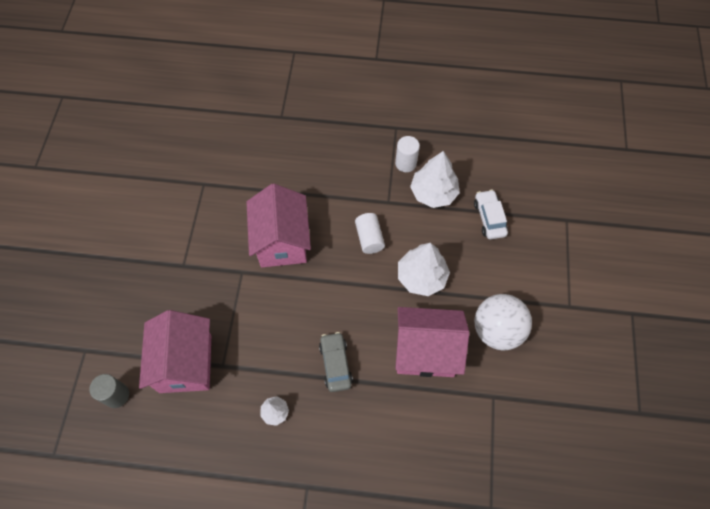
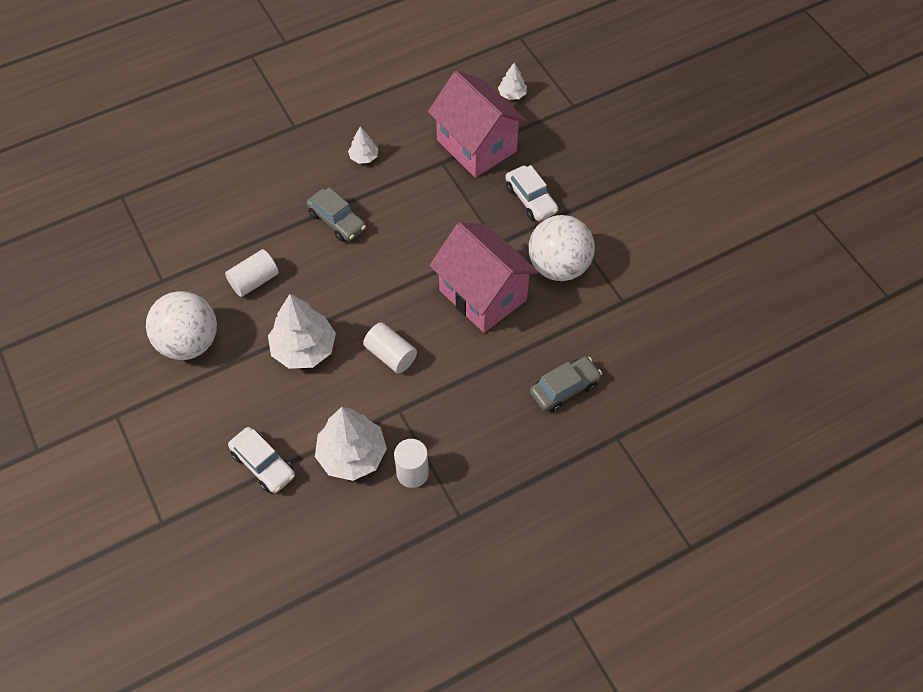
camera: 145 degrees right, 5 degrees down
grey cylinder [89,374,129,408] -> white tree [498,63,527,100]
pink house [395,307,469,377] -> white cylinder [225,249,279,297]
none -> white car [505,165,558,221]
none -> white ball [528,215,595,281]
none -> grey car [530,356,602,412]

